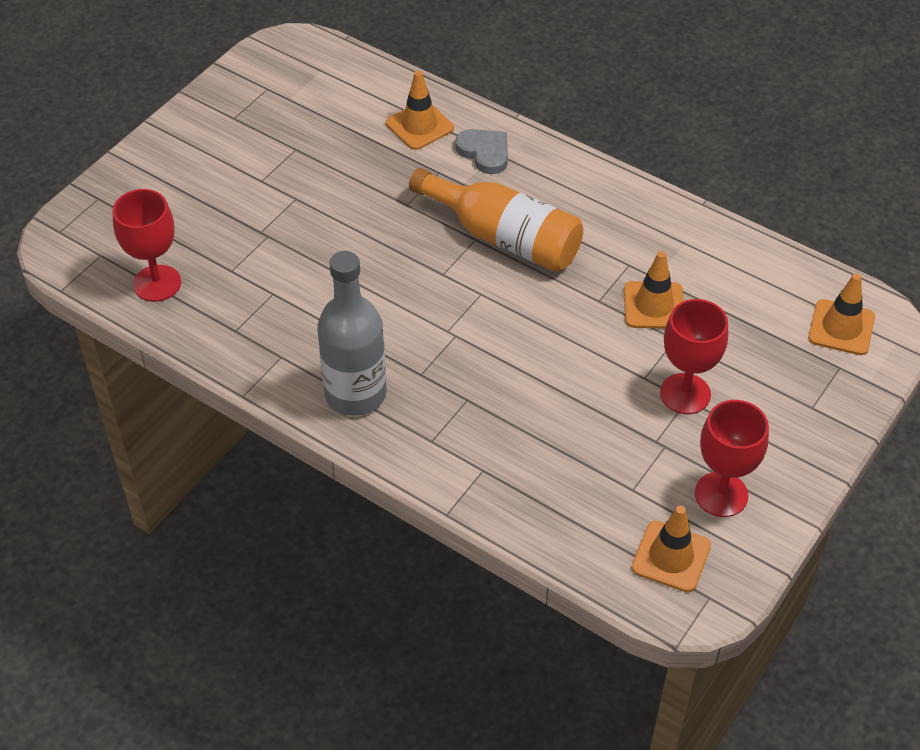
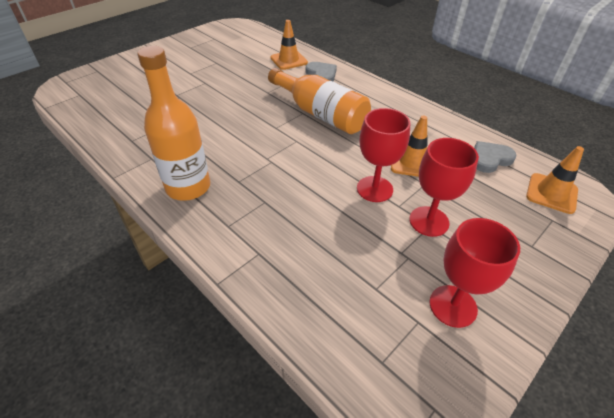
camera: 10 degrees right, 5 degrees down
red goblet [112,189,181,302] -> red goblet moved to [357,108,410,202]
grey bottle [317,251,387,416] -> orange bottle [137,46,210,201]
orange traffic cone [632,505,711,592] -> none
none -> grey heart [474,141,516,173]

